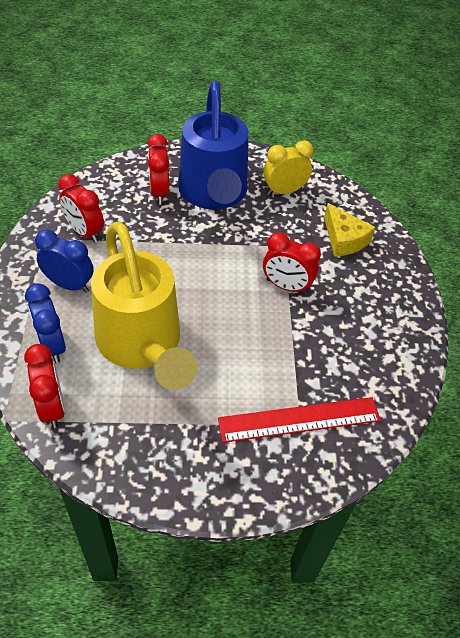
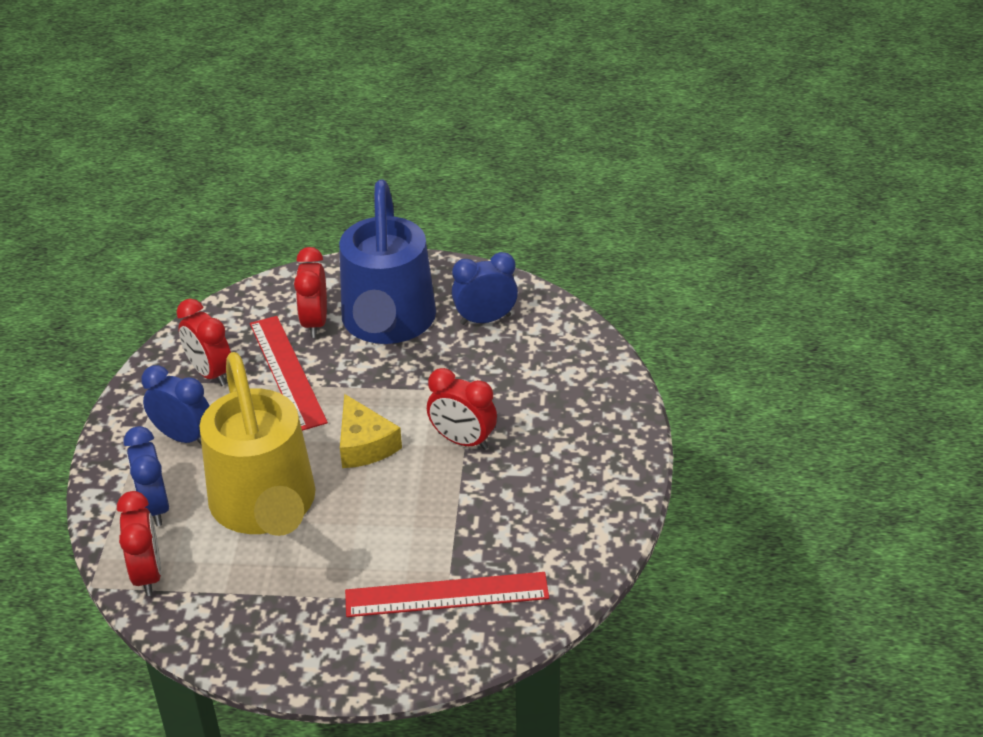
camera: 10 degrees right, 10 degrees down
yellow clock [263,140,314,195] -> blue clock [452,252,518,325]
yellow cheese [324,203,376,257] -> yellow cheese moved to [340,394,402,468]
none -> red ruler [250,316,328,431]

